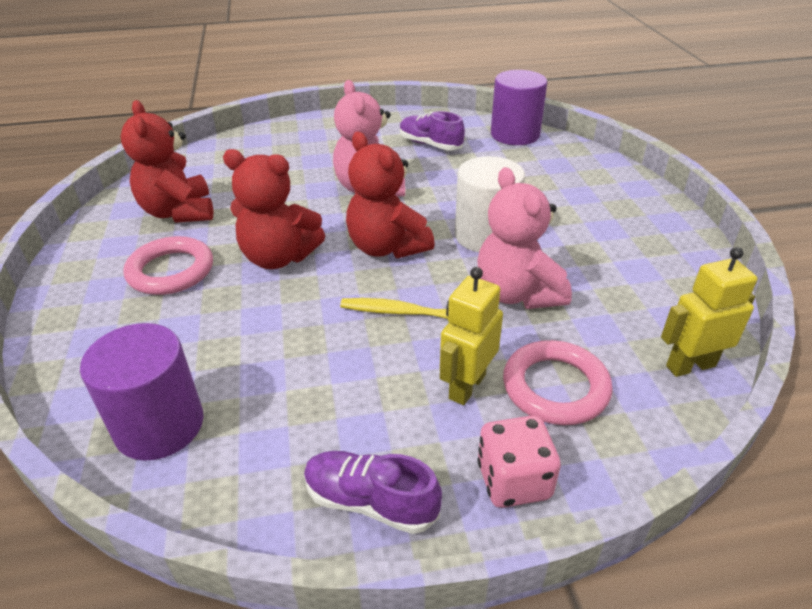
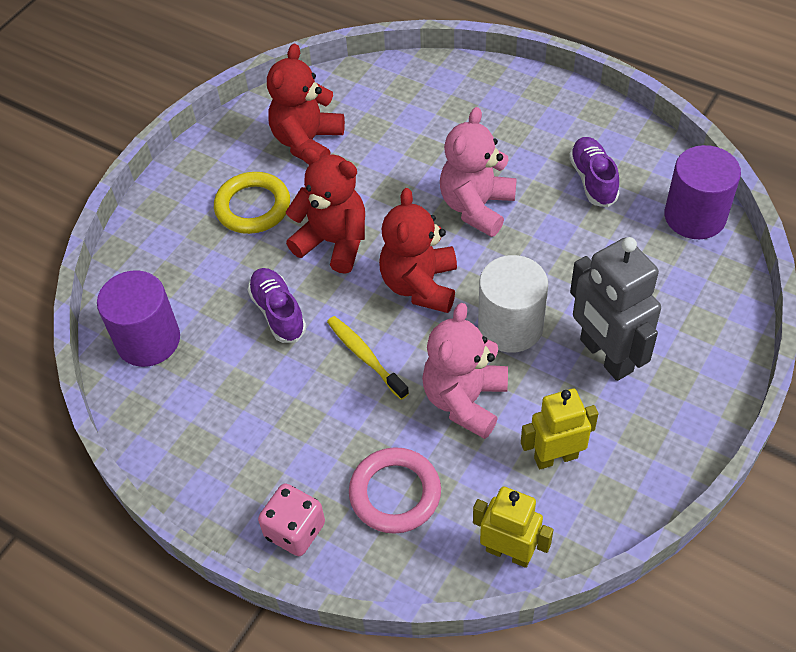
camera: 45 degrees right, 15 degrees up
pink ring [123,236,213,295] -> yellow ring [214,172,290,234]
red teddy bear [223,149,325,269] -> red teddy bear turned 150 degrees clockwise [286,148,365,274]
purple shoe [304,451,442,534] -> purple shoe moved to [248,268,306,343]
yellow robot [440,267,503,405] -> yellow robot moved to [521,389,598,469]
none -> grey robot [570,237,661,381]

